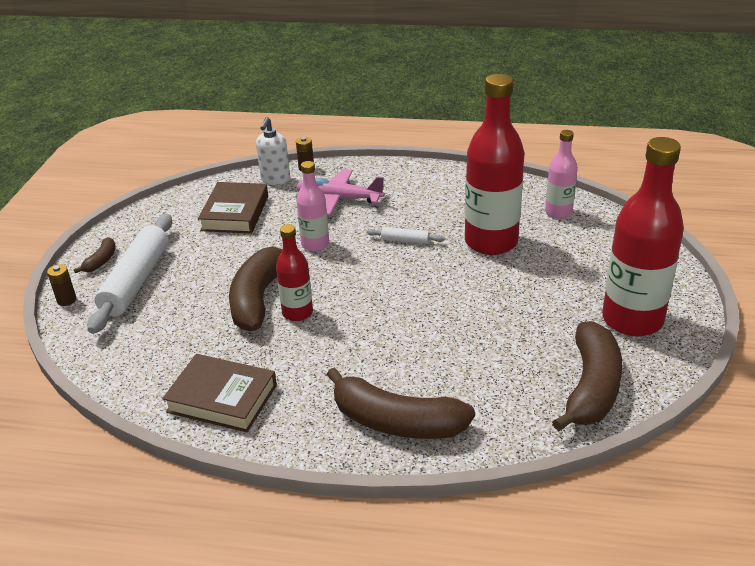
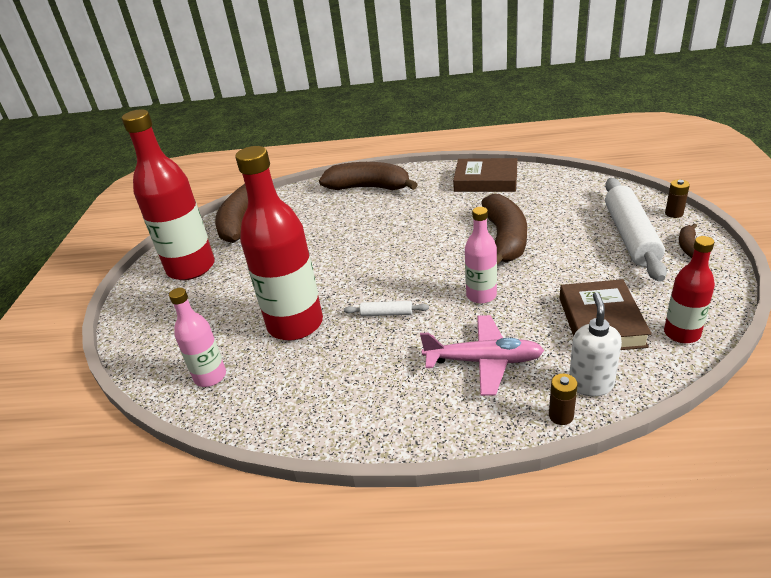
camera: 175 degrees right, 0 degrees up
red bottle [276,224,313,321] -> red bottle moved to [664,236,715,343]

